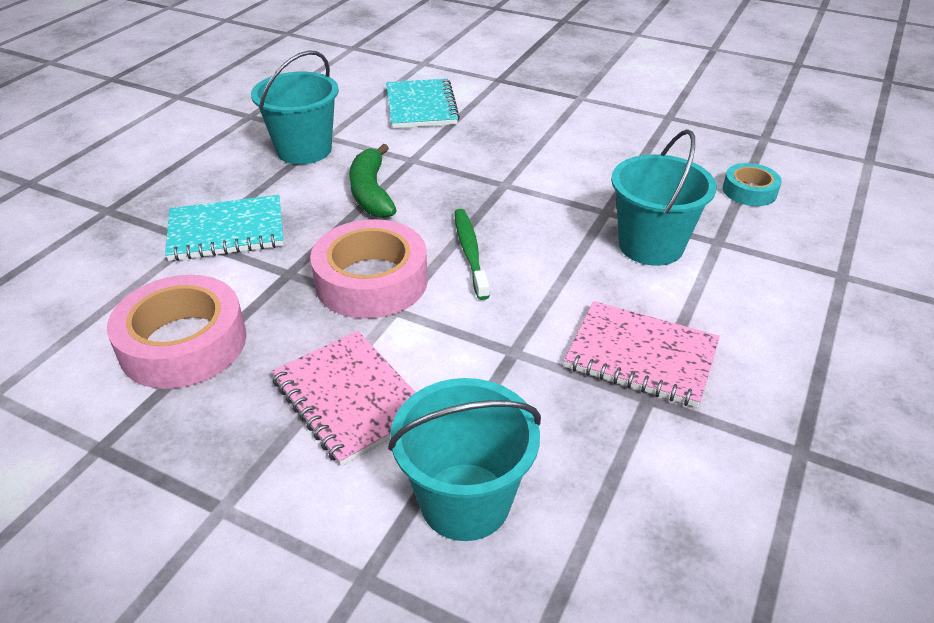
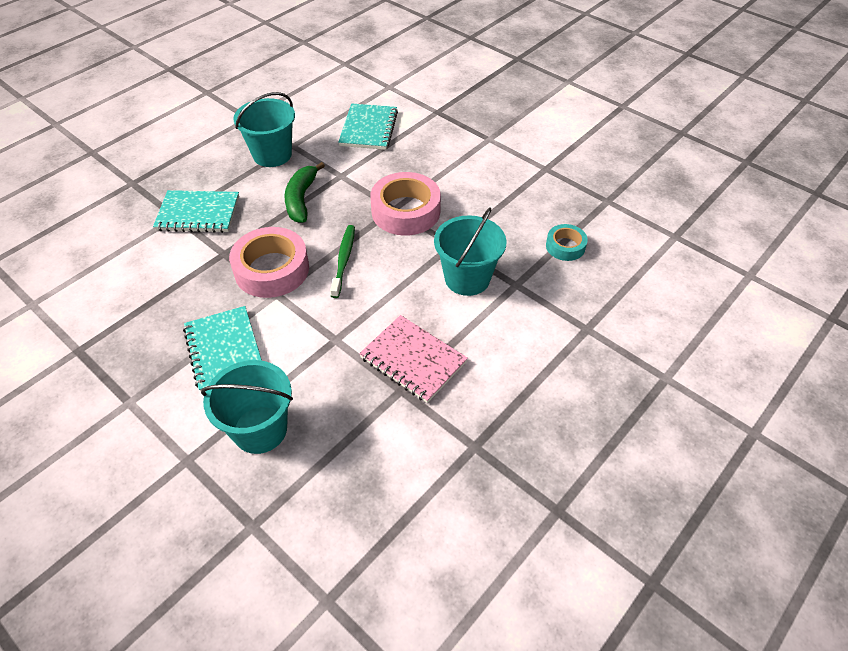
camera: 15 degrees right, 10 degrees up
pink tape [107,275,247,389] -> pink tape moved to [370,172,441,236]
pink notebook [271,331,416,466] -> turquoise notebook [183,306,262,391]

